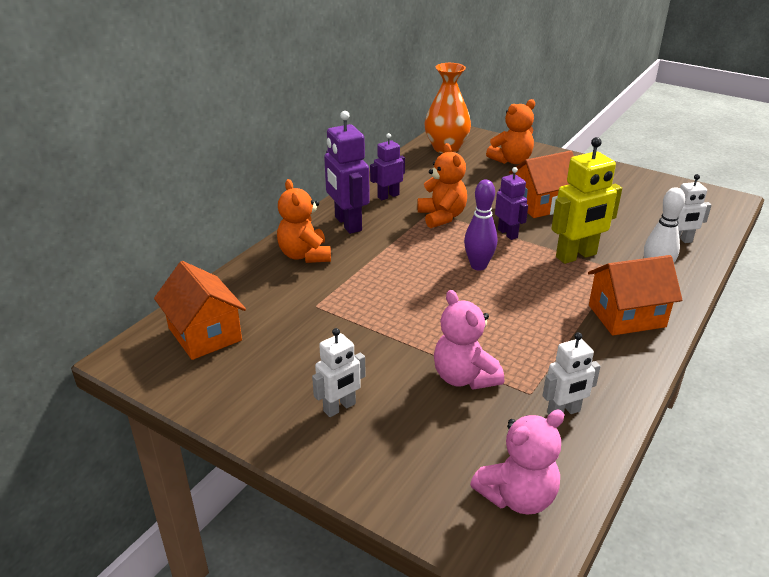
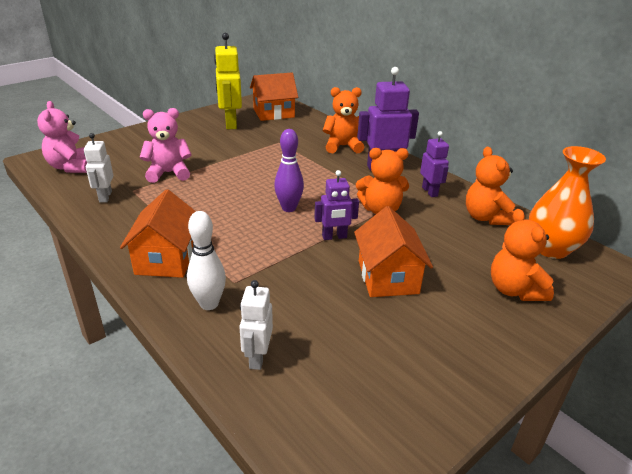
camera: 105 degrees right, 0 degrees up
white robot [312,328,366,417] -> none
yellow robot [551,137,622,264] -> yellow robot moved to [214,33,242,129]
none -> orange teddy bear [466,147,515,225]

